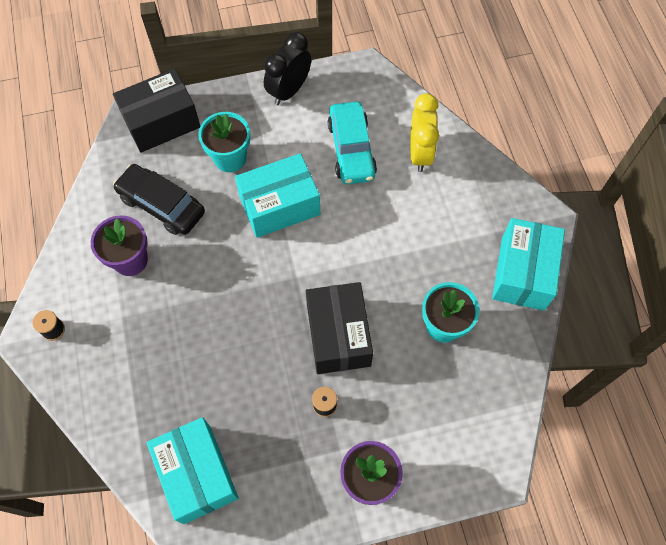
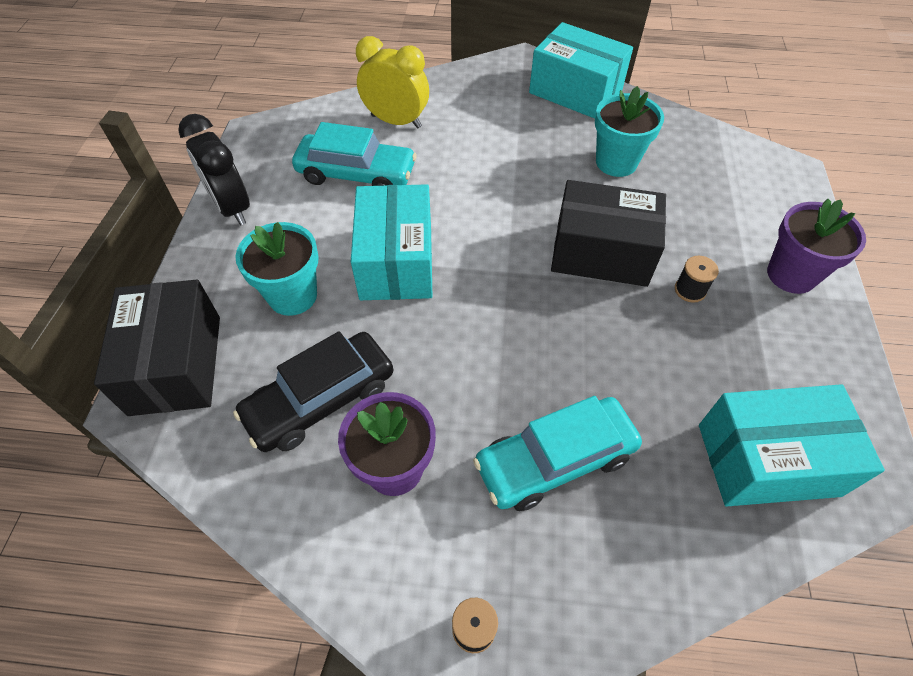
camera: 70 degrees left, 10 degrees down
none -> turquoise car [473,396,642,511]

